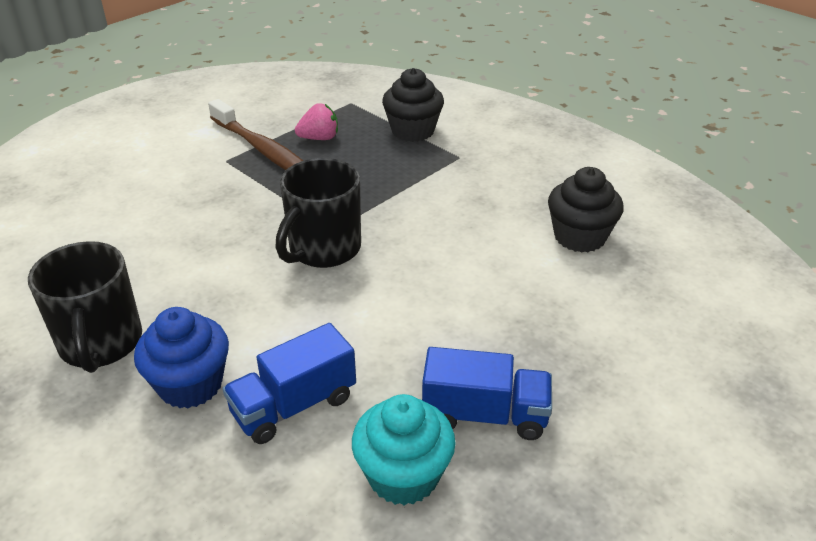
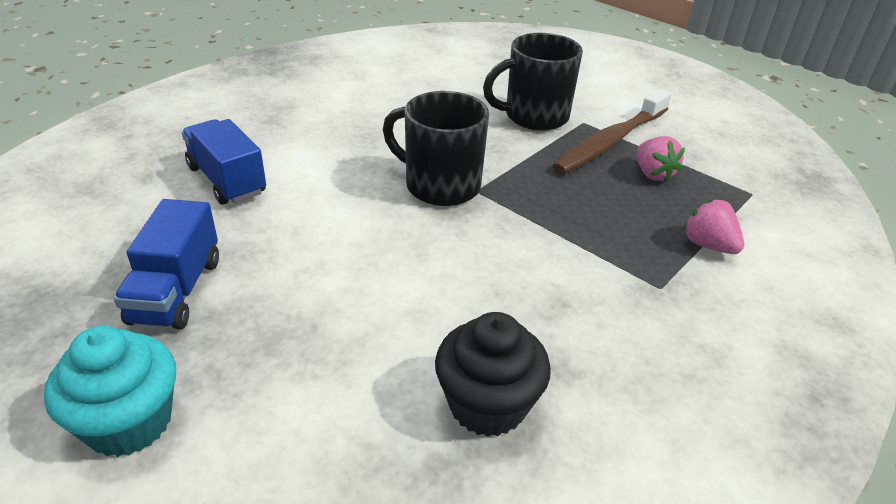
camera: 85 degrees right, 0 degrees up
black mug [28,241,142,373] -> black mug moved to [483,33,583,131]
blue cupcake [134,307,229,408] -> none
turquoise cupcake [352,394,456,505] -> turquoise cupcake moved to [44,326,176,457]
black cupcake [382,68,444,142] -> pink strawberry [683,199,744,254]

